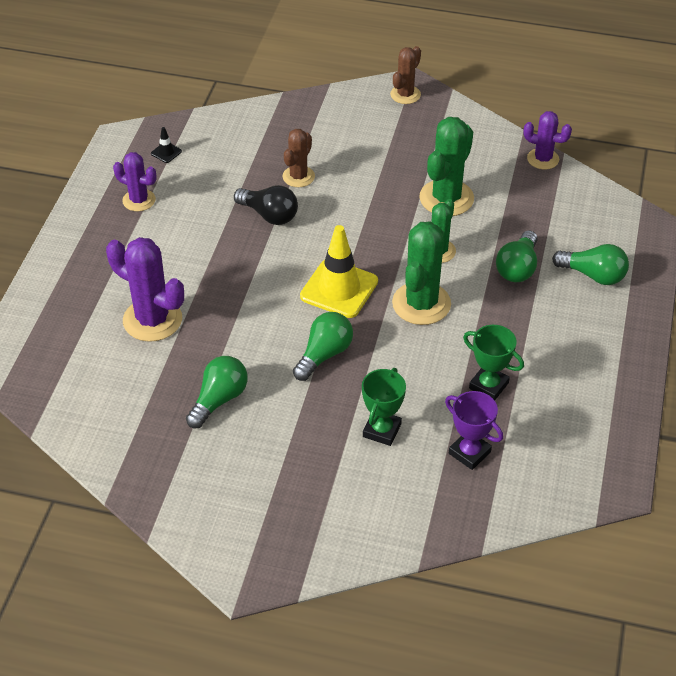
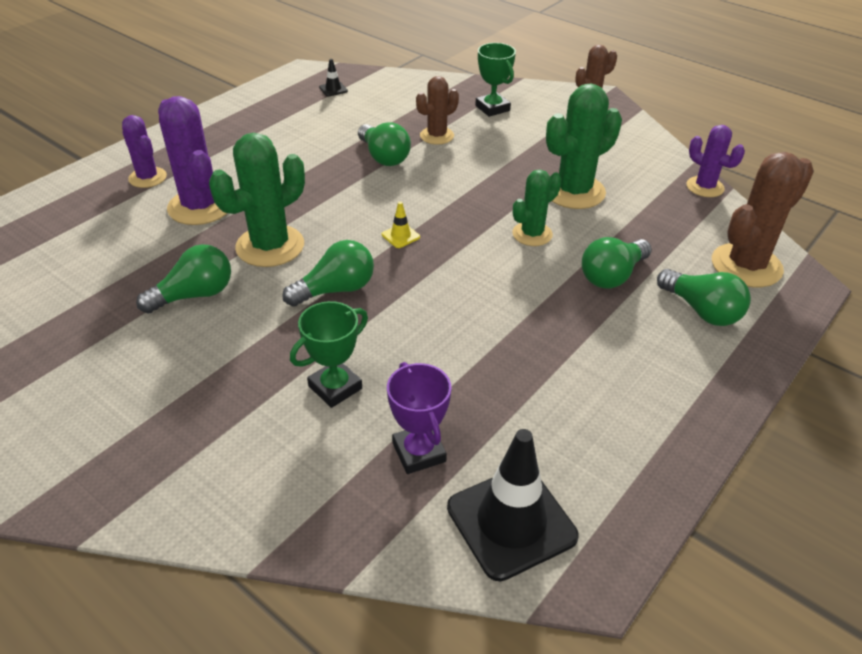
camera: 25 degrees right, 5 degrees down
purple cactus [113,152,157,211] -> purple cactus moved to [122,115,167,188]
black light bulb [234,185,298,225] -> green light bulb [358,122,411,166]
yellow traffic cone [300,225,378,318] -> yellow traffic cone [382,201,420,248], size x0.42
green cactus [392,221,451,325] -> green cactus moved to [209,133,305,267]
green trophy [463,325,524,401] -> green trophy moved to [475,43,516,117]
none -> black traffic cone [447,429,579,581]
none -> brown cactus [712,152,814,287]

